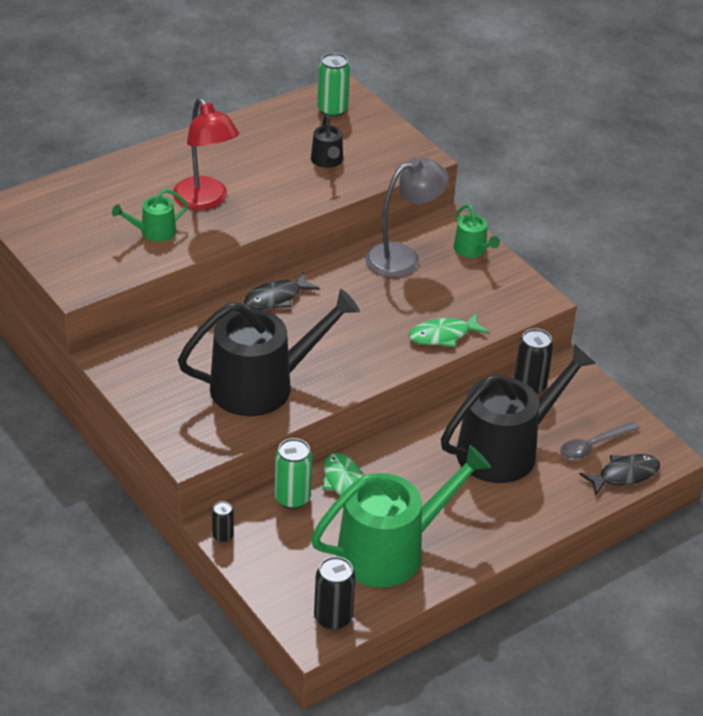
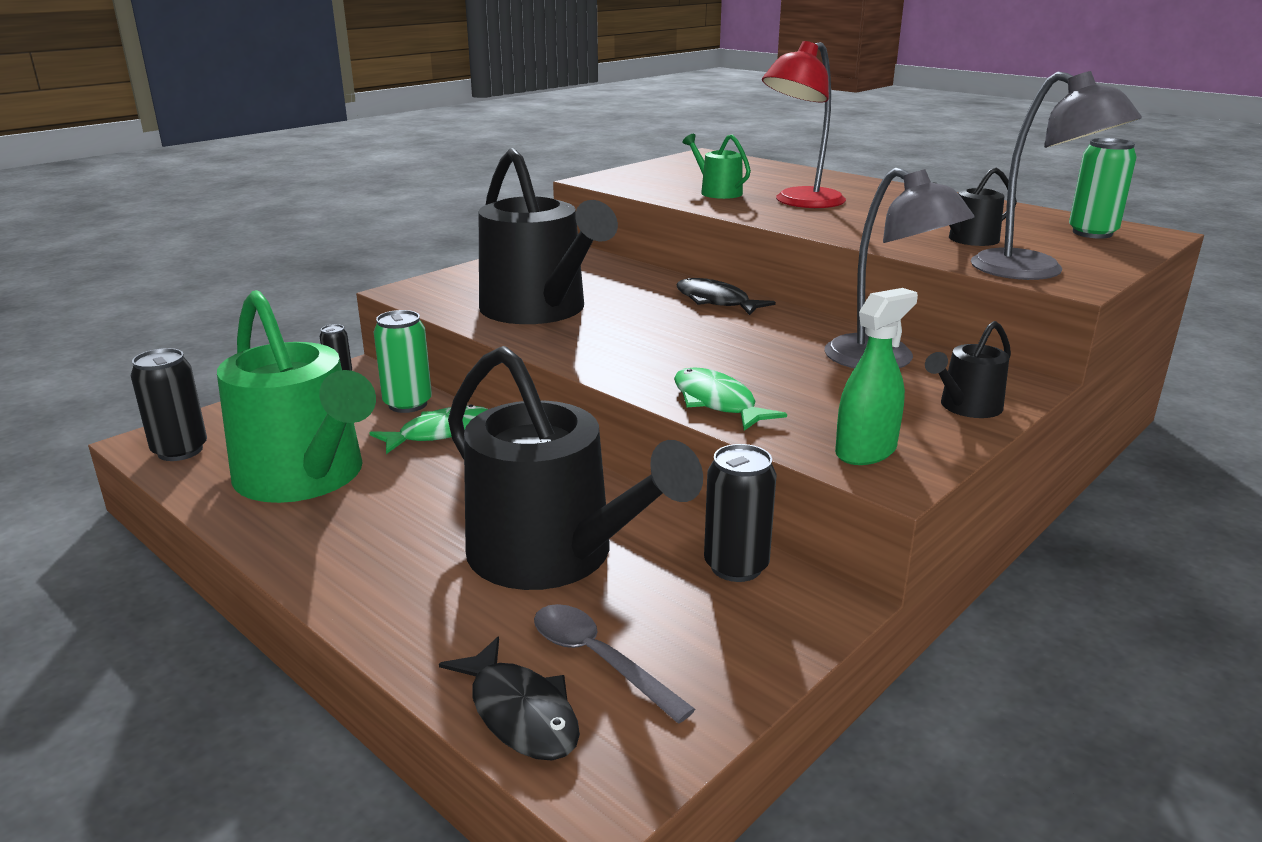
camera: 80 degrees right, 15 degrees down
green watering can [454,204,500,258] -> black watering can [925,321,1011,418]
none -> green spray bottle [835,288,918,465]
none -> grey lamp [971,71,1142,280]

